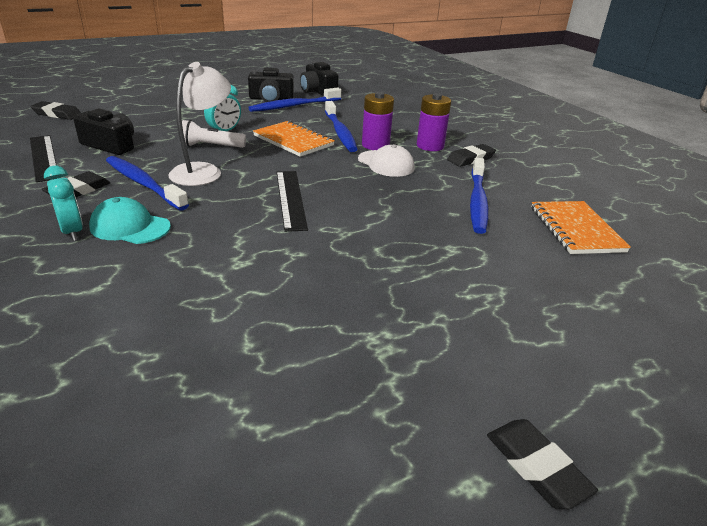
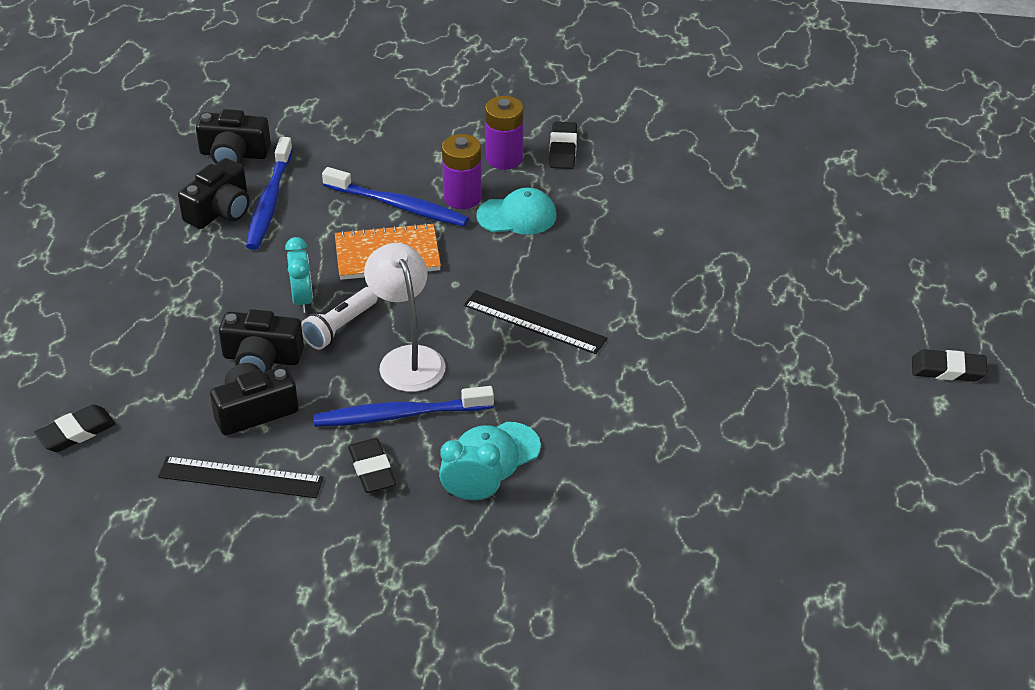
camera: 50 degrees left, 10 degrees up
white cap [358,144,415,177] -> turquoise cap [476,188,557,235]
blue toothbrush [470,158,489,234] -> none
orange notebook [531,201,631,254] -> none
none -> black camera [219,309,304,372]

